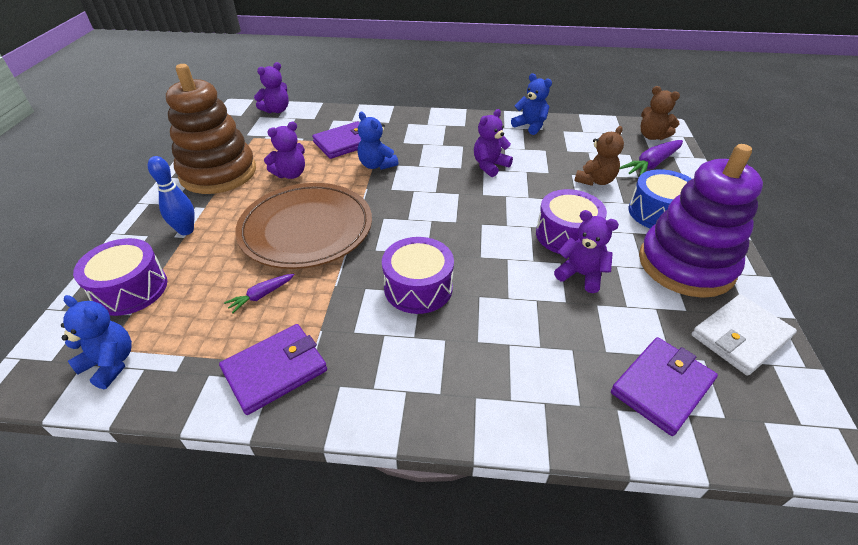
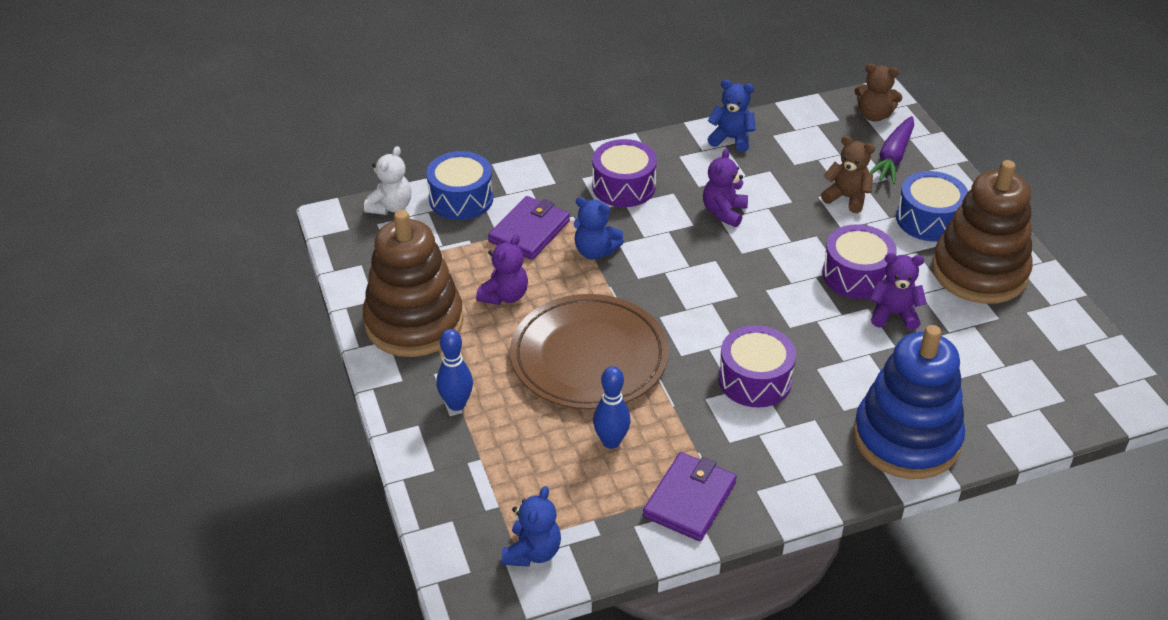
camera: 25 degrees left, 0 degrees up
blue teddy bear [61,295,132,389] -> blue teddy bear turned 105 degrees clockwise [502,486,561,567]
purple drum [73,238,167,316] -> purple drum moved to [592,139,657,207]
purple carrot [224,274,295,314] -> blue bowling pin [593,366,630,449]
purple teddy bear [254,62,289,113] -> white teddy bear [364,146,411,215]
brown teddy bear [574,126,624,186] -> brown teddy bear turned 75 degrees counterclockwise [821,136,875,213]
purple wallet [611,337,718,436] -> none
purple stacking toy [639,144,763,298] -> brown stacking toy [932,160,1033,304]
white wallet [691,294,797,376] -> none
none -> blue drum [426,151,493,220]
none -> blue stacking toy [853,325,965,479]

